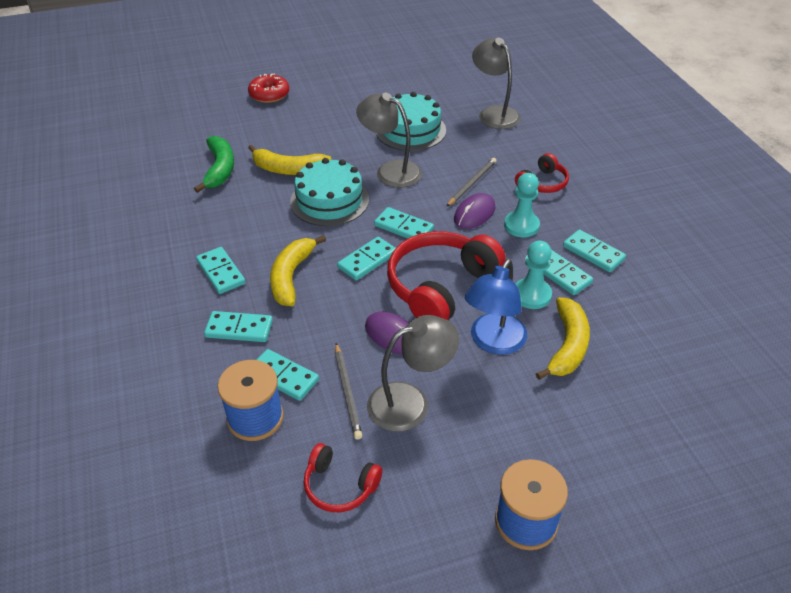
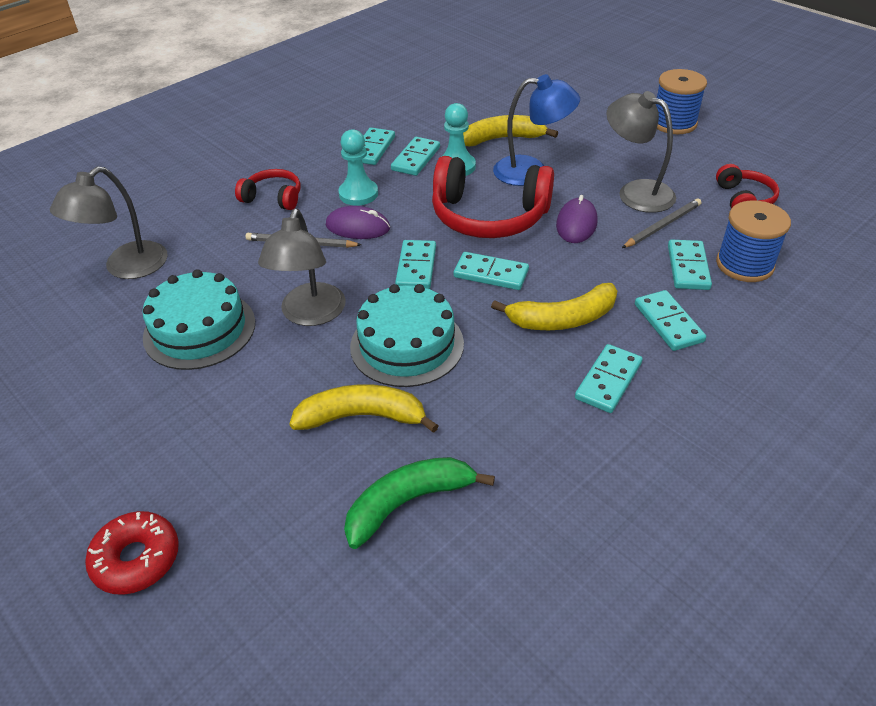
camera: 115 degrees left, 0 degrees up
yellow banana [248,145,332,175] -> yellow banana turned 75 degrees counterclockwise [289,384,439,433]

